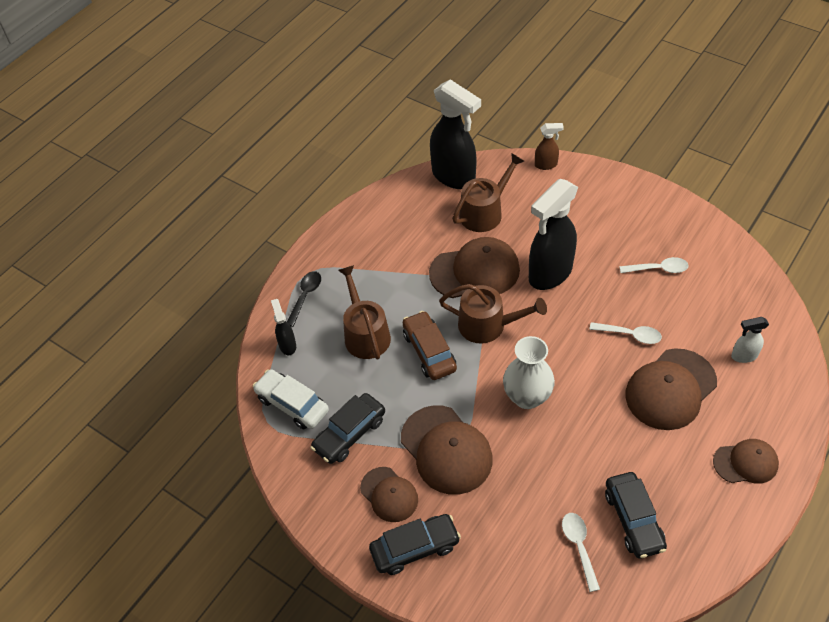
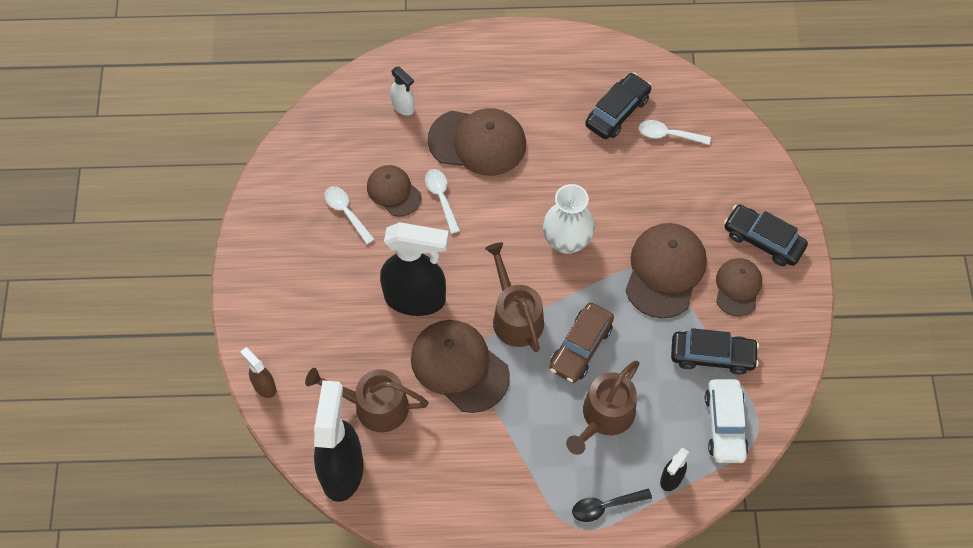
camera: 130 degrees left, 10 degrees up
white spoon [562,513,600,592] -> white spoon turned 60 degrees clockwise [639,120,711,145]
brown cap [713,439,779,484] -> brown cap moved to [367,165,421,217]

